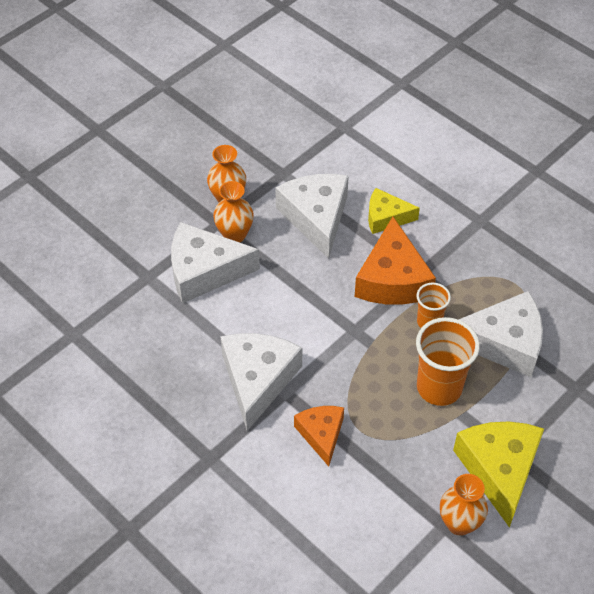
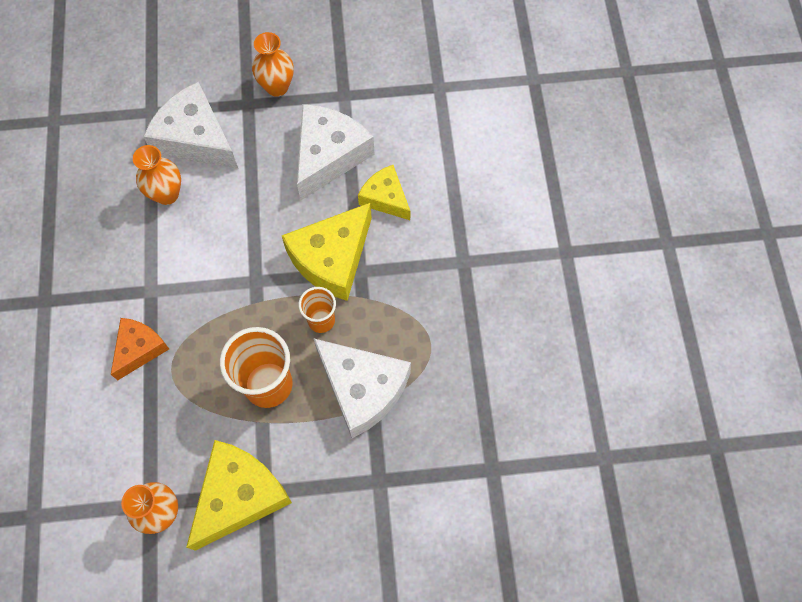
camera: 40 degrees right, 15 degrees up
orange vase [213,181,254,242] -> orange vase moved to [133,145,181,205]
white cheese [220,333,302,431] -> none
orange cheese [355,217,436,305] -> yellow cheese [282,202,372,301]

